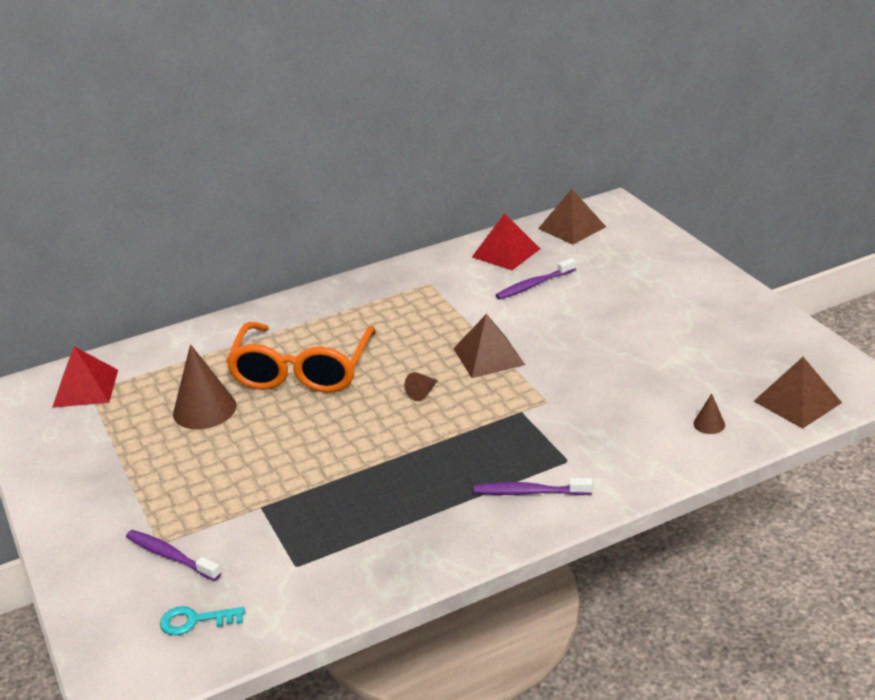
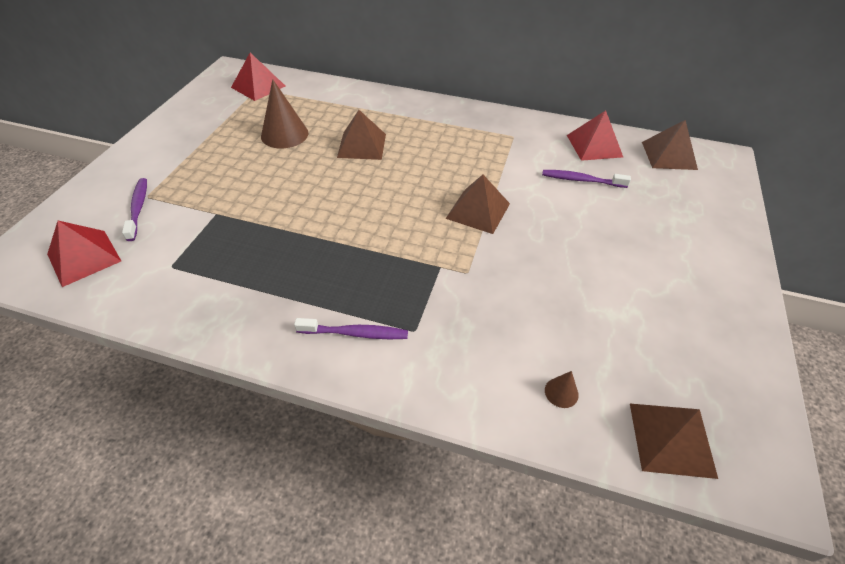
camera: 40 degrees right, 15 degrees up
turquoise key [160,606,245,635] -> red pyramid [47,221,121,287]
orange glasses [226,322,376,393] -> brown pyramid [337,110,386,160]
brown cone [405,372,438,401] -> none
purple toothbrush [474,478,592,495] -> purple toothbrush turned 135 degrees clockwise [294,318,408,339]

